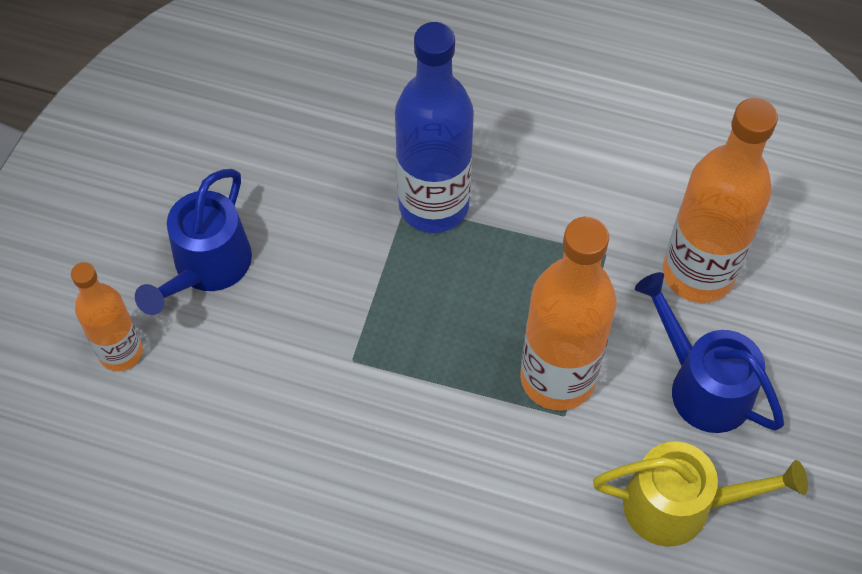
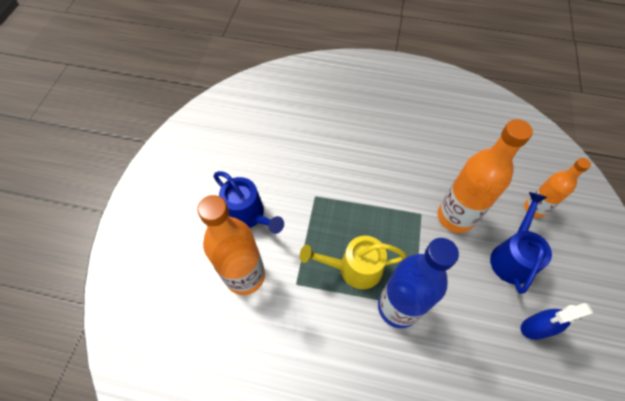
camera: 175 degrees right, 0 degrees up
orange bottle [520,217,616,411] -> orange bottle moved to [438,119,533,233]
yellow watering can [593,441,808,547] -> yellow watering can moved to [300,236,407,289]
none -> blue spray bottle [521,303,594,340]

